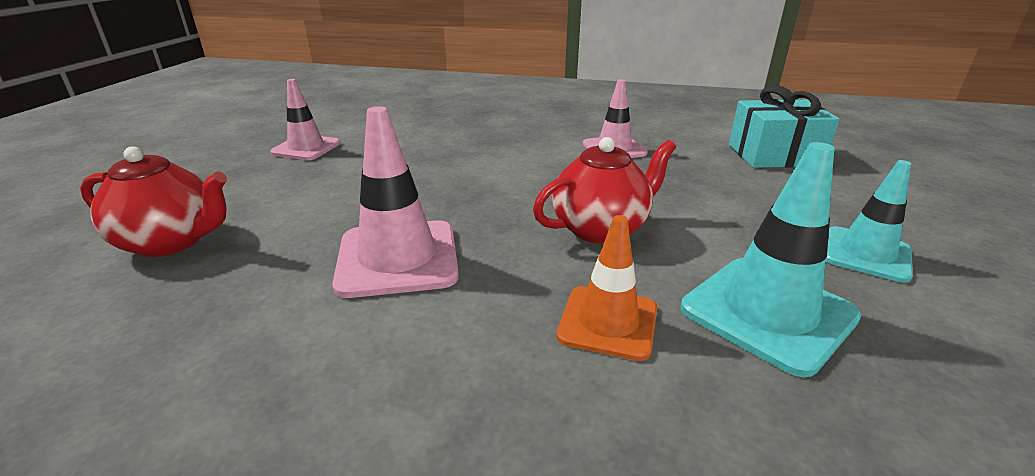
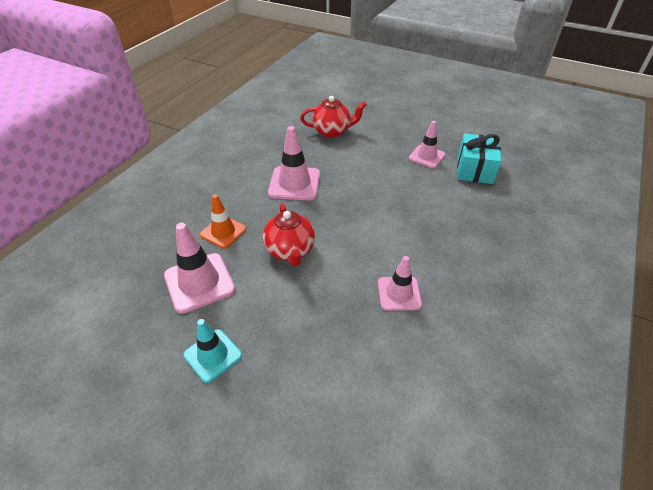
camera: 105 degrees right, 15 degrees up
red teapot [80,146,227,257] -> red teapot turned 120 degrees counterclockwise [300,96,367,138]
turquoise traffic cone [681,142,861,377] -> pink traffic cone [164,223,236,314]
turquoise gift [729,85,840,168] -> turquoise gift moved to [457,133,501,184]

